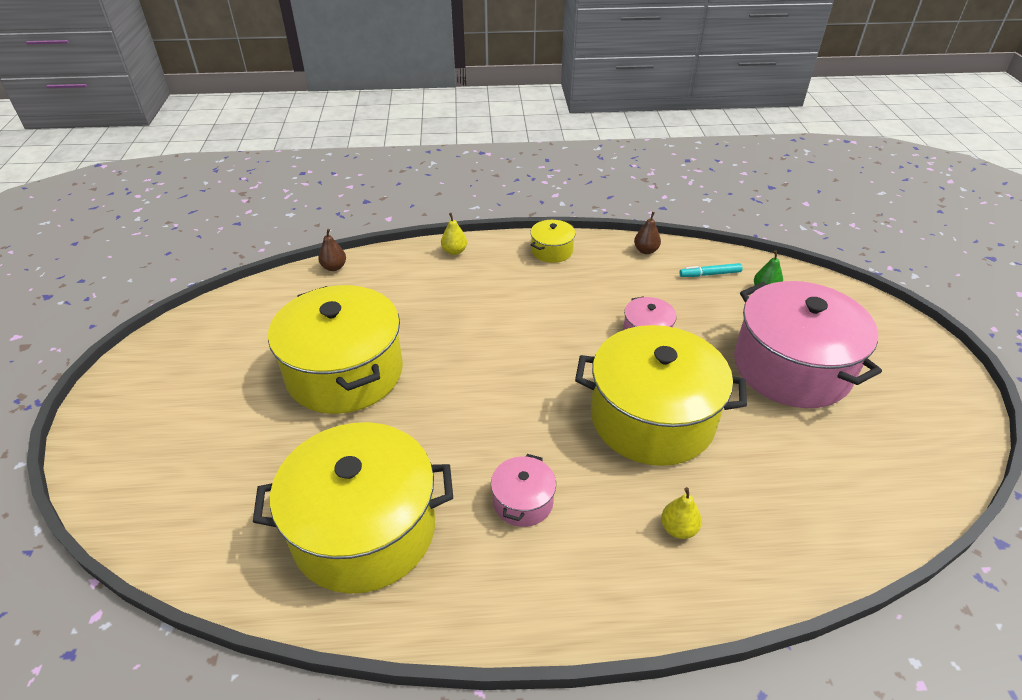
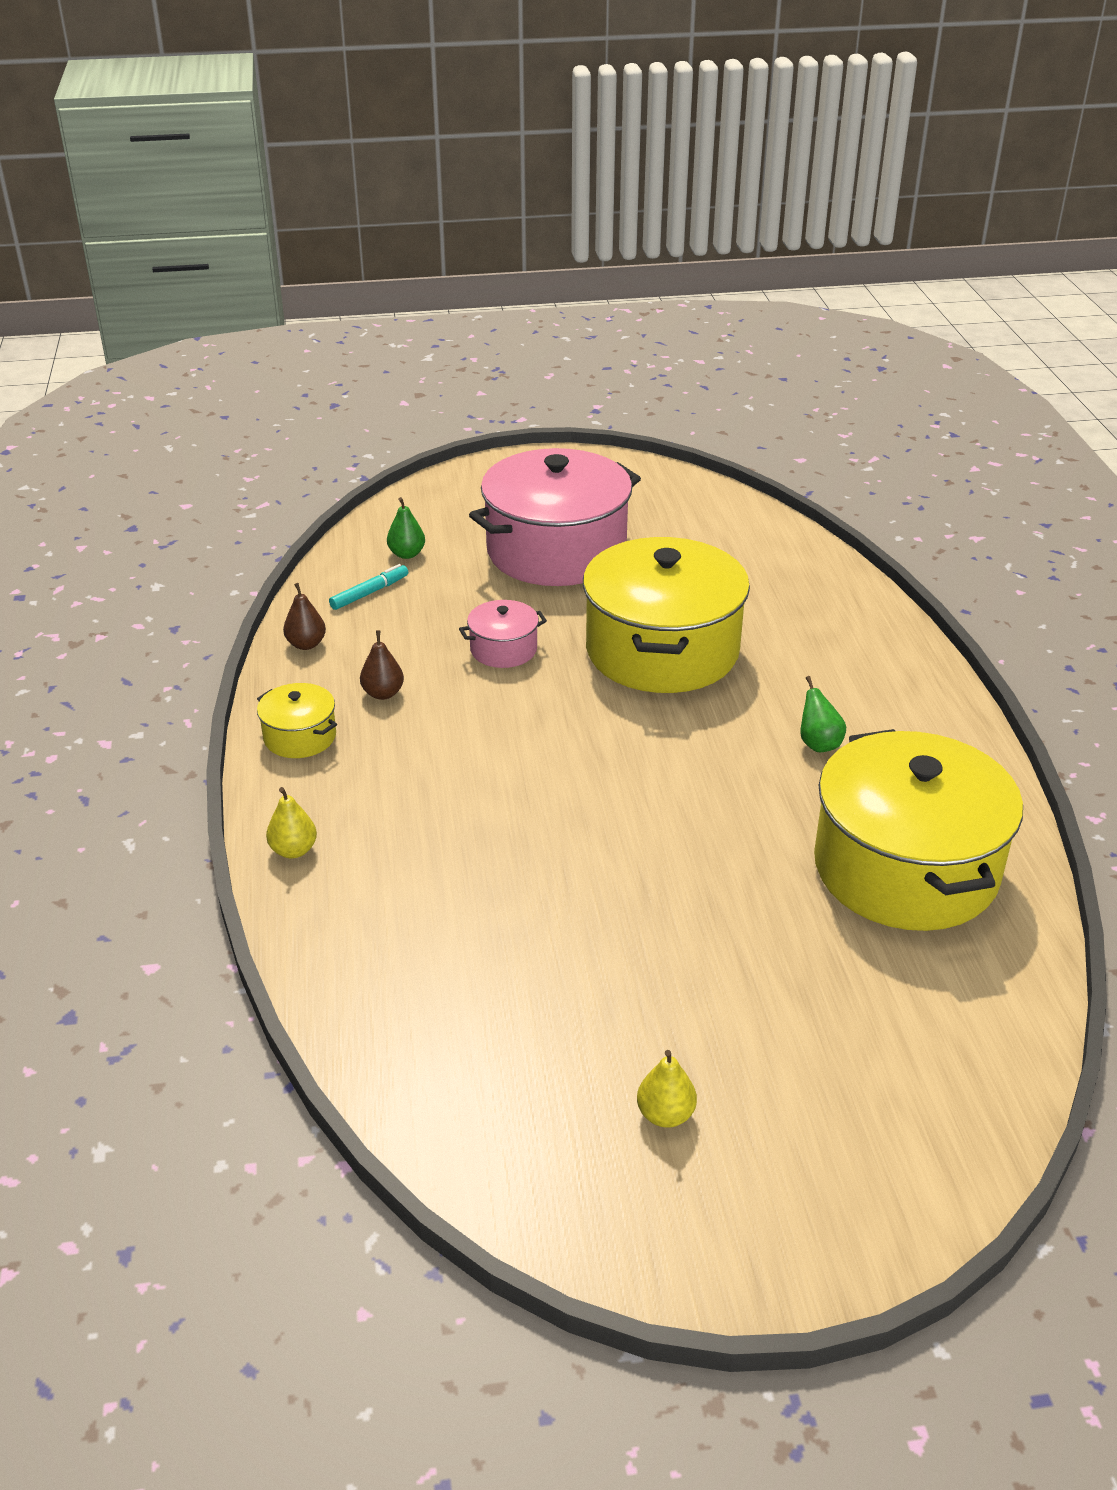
camera: 95 degrees left, 5 degrees down
yellow pot [268,285,403,414] -> none
brown pear [318,229,346,271] -> brown pear moved to [360,630,404,700]
pink pot [491,454,556,527] -> green pear [800,676,846,752]
yellow pear [661,487,702,539] -> yellow pear moved to [637,1050,697,1128]
turquoise marker [679,263,743,277] -> turquoise marker turned 120 degrees counterclockwise [329,564,408,610]

